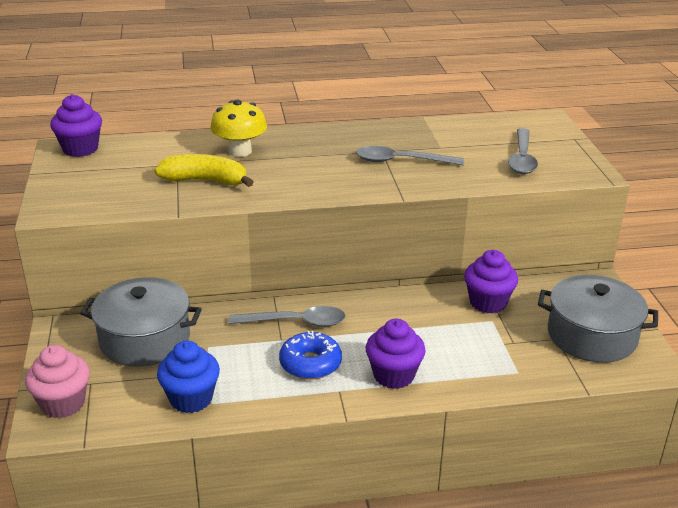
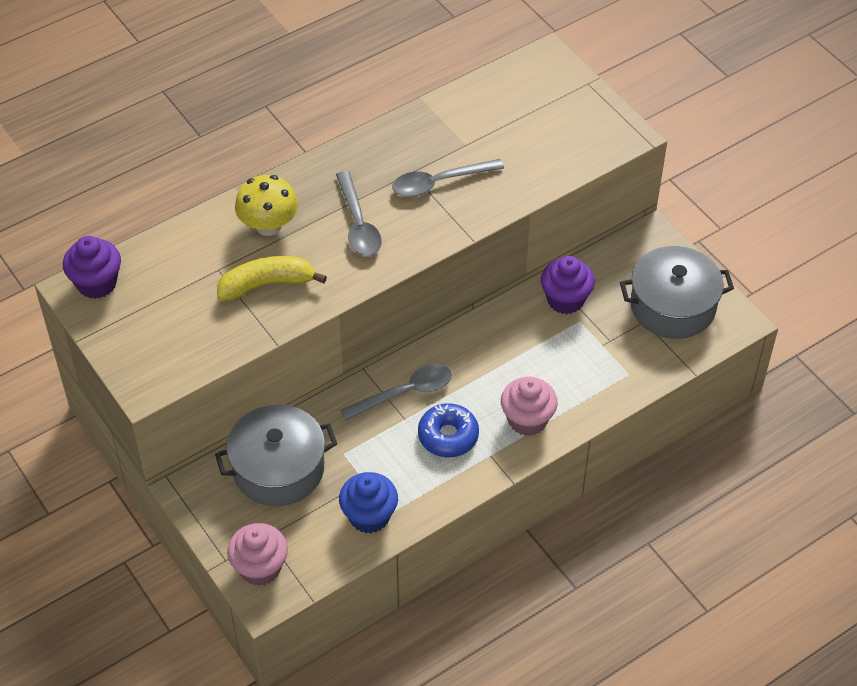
camera: 25 degrees left, 20 degrees up
purple cupcake [366,319,426,389] -> pink cupcake [501,377,558,436]
grey spoon [508,128,538,174] -> grey spoon moved to [336,171,382,256]

